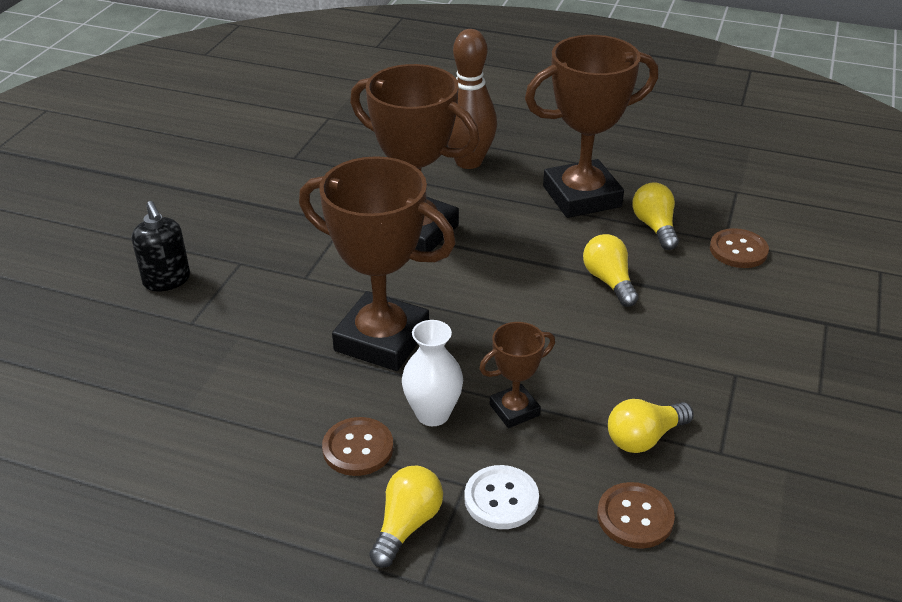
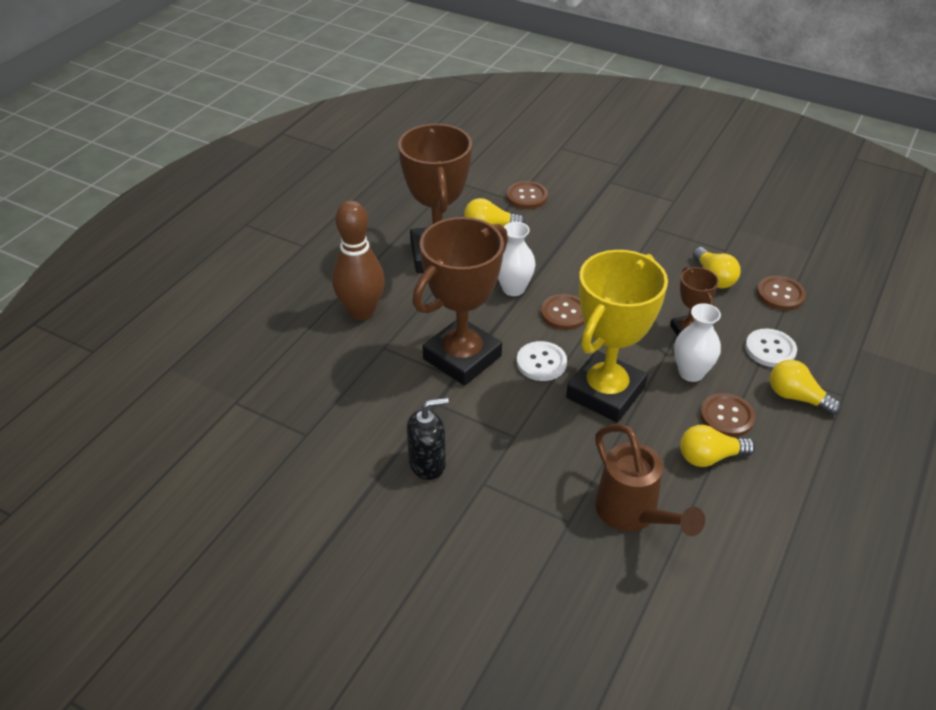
camera: 80 degrees left, 5 degrees up
black soap dispenser [132,201,190,292] -> black soap dispenser moved to [407,398,449,480]
brown trophy [299,156,456,371] -> yellow trophy [566,250,668,423]
yellow light bulb [583,234,638,307] -> yellow light bulb moved to [680,425,755,467]
none -> white vase [498,222,536,296]
none -> white button [517,341,567,381]
none -> brown button [541,294,584,330]
none -> brown watering can [595,424,705,536]

